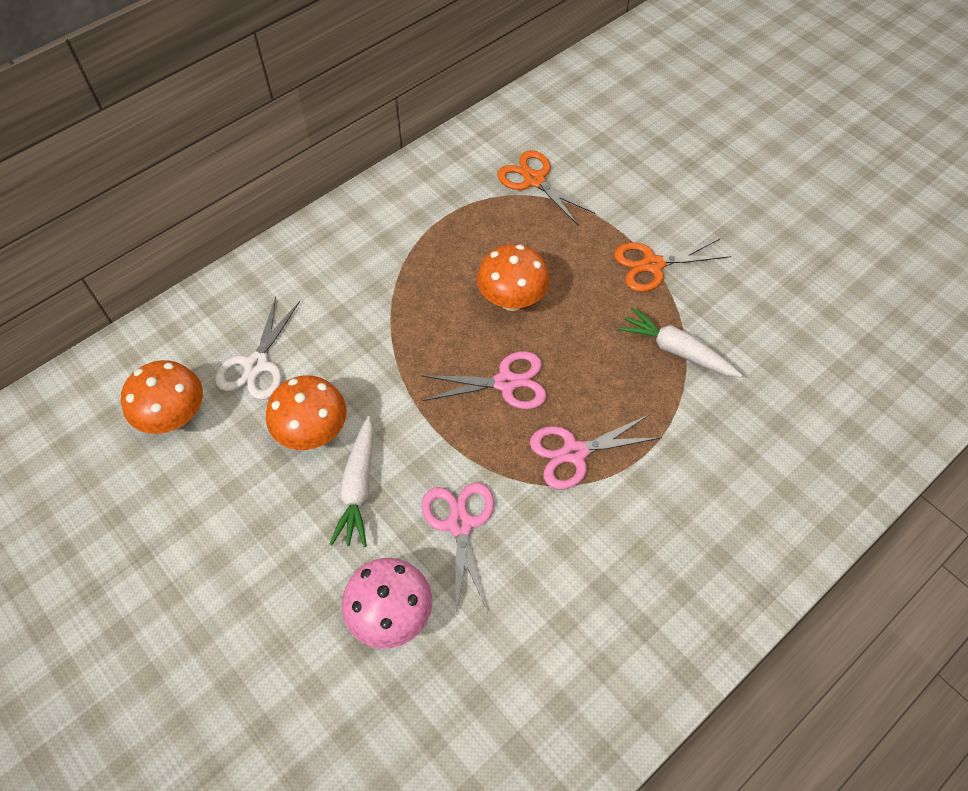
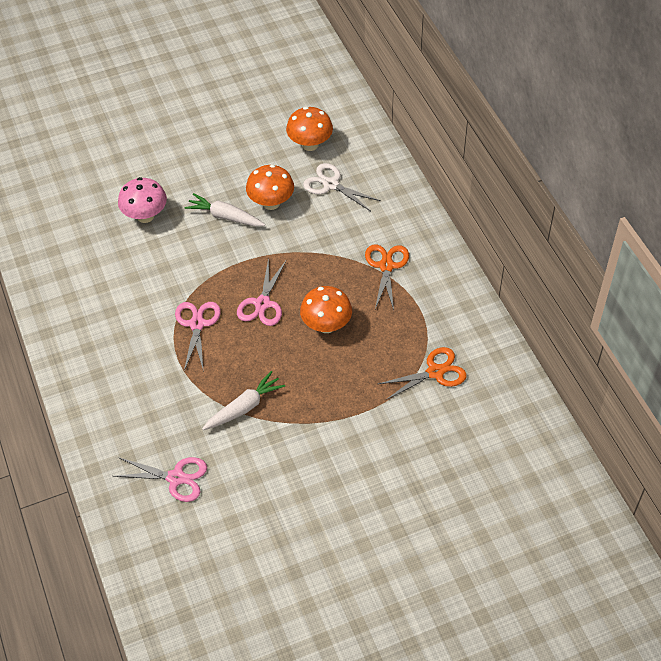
camera: 110 degrees right, 5 degrees down
pink scissors [422,482,494,613] -> pink scissors moved to [114,457,207,502]
orange scissors [614,238,731,292] -> orange scissors moved to [365,245,409,310]

